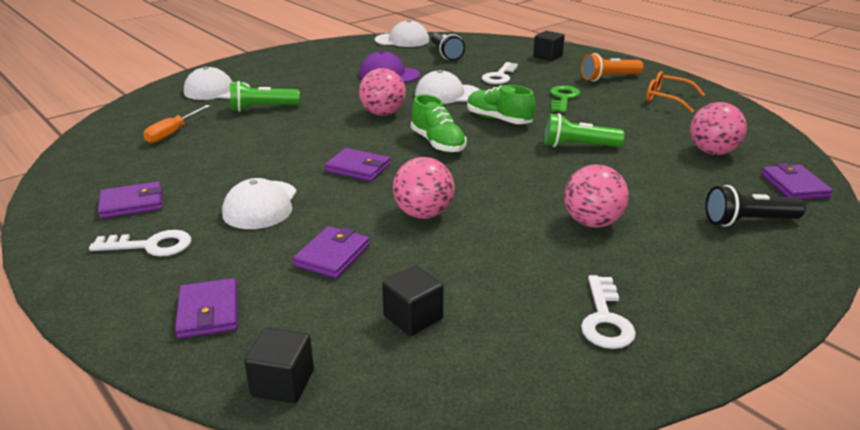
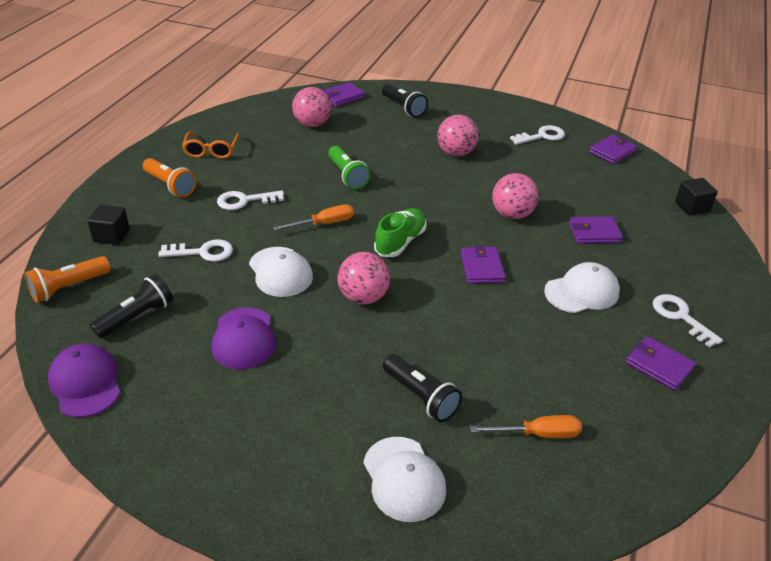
camera: 120 degrees left, 10 degrees up
purple wallet [175,278,238,339] -> purple wallet moved to [589,134,637,164]
green flashlight [230,81,300,112] -> black flashlight [383,354,462,422]
white cap [375,20,429,47] -> purple cap [48,343,120,418]
black cube [382,266,444,336] -> none
green shoe [467,85,536,124] -> orange screwdriver [273,204,354,231]
green key [550,85,580,113] -> white key [217,191,284,210]
none -> orange flashlight [25,256,110,303]

